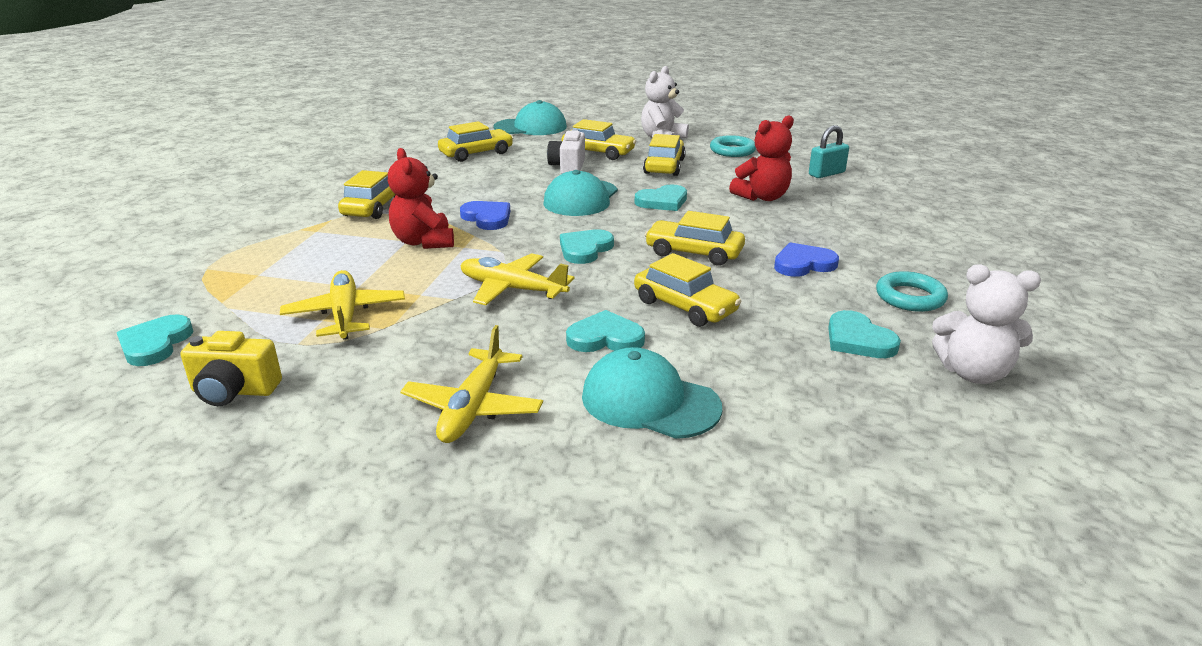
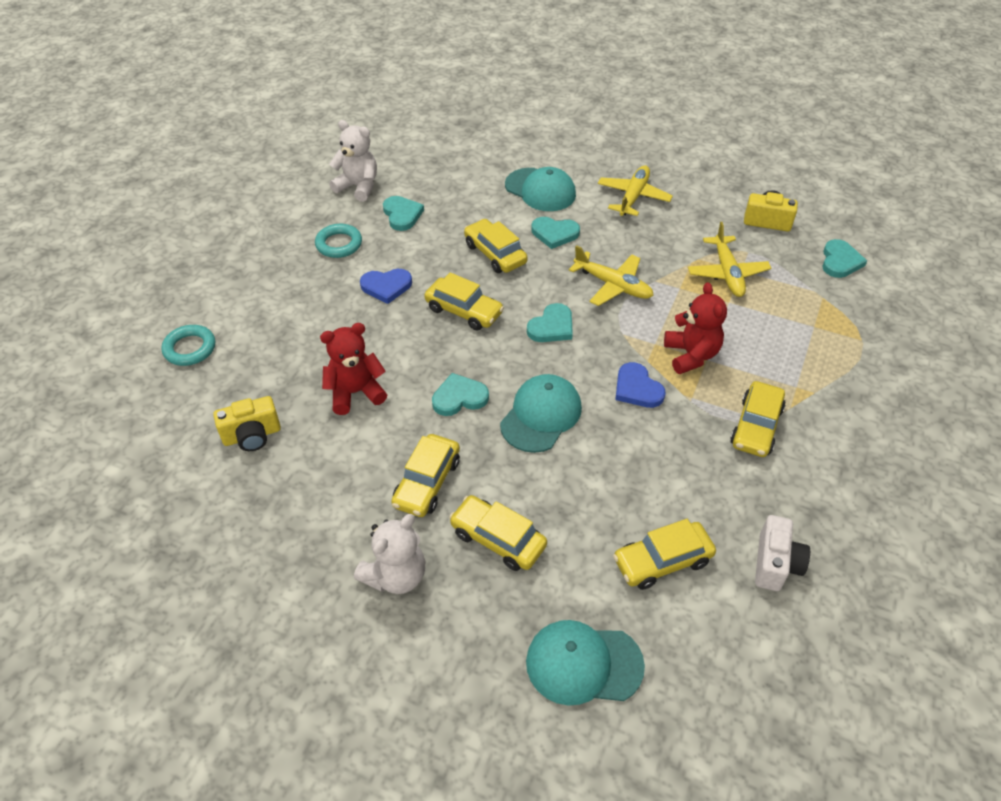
camera: 170 degrees left, 20 degrees up
white camera [547,129,585,174] -> white camera moved to [755,515,810,591]
turquoise ring [710,135,756,157] -> turquoise ring moved to [161,325,215,366]
turquoise padlock [809,125,849,178] -> yellow camera [213,396,281,451]

